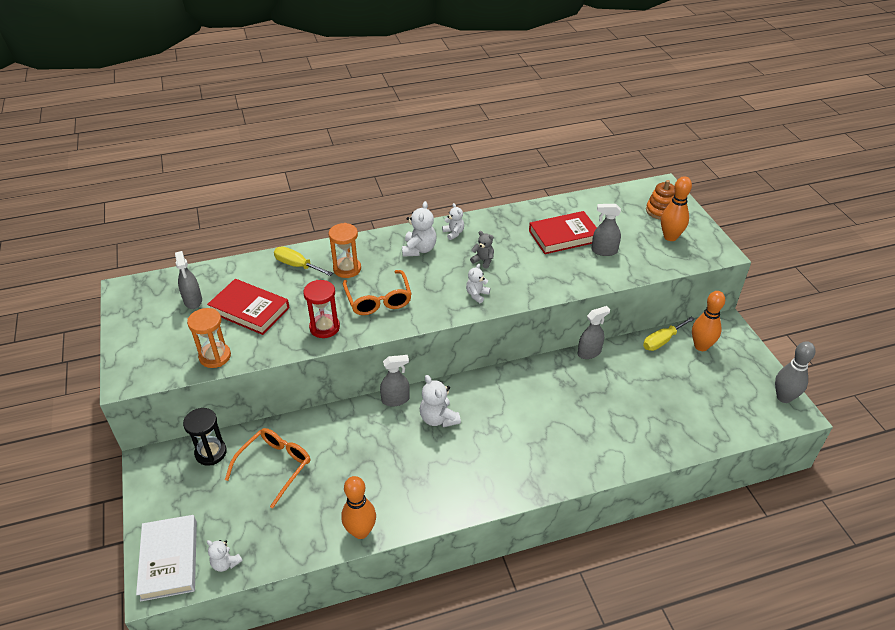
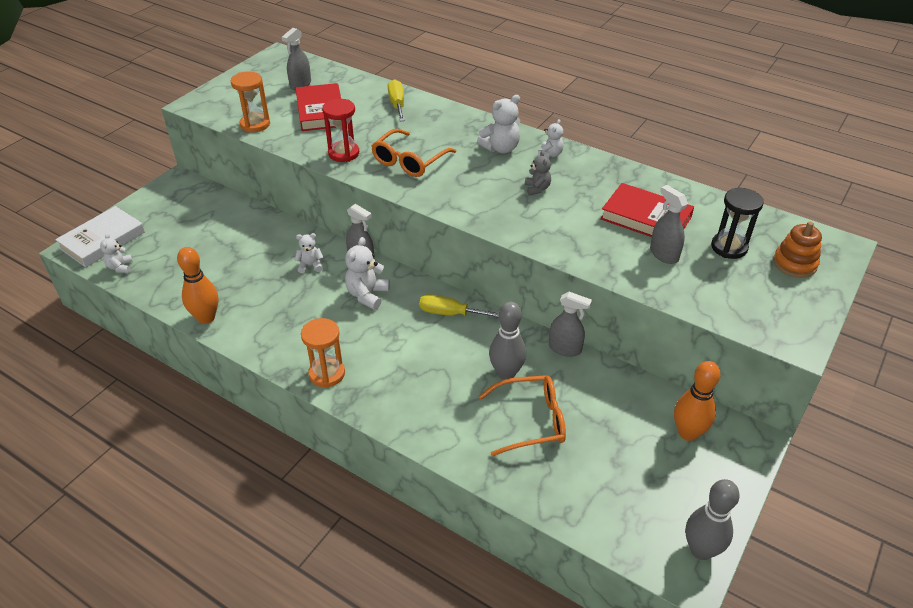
camera: 50 degrees right, 0 degrees up
black hourglass [183,408,227,466] -> black hourglass moved to [711,188,764,259]
orange glasses [225,428,310,508] -> orange glasses moved to [479,375,566,456]
orange hourglass [329,223,361,278] -> orange hourglass moved to [301,318,345,388]
white teddy bear [466,264,490,303] -> white teddy bear moved to [295,233,324,273]
yellow screwdriver [643,316,695,351] -> yellow screwdriver moved to [419,294,499,318]
orange bowling pin [661,176,692,241] -> none
none -> grey bowling pin [489,302,526,380]

